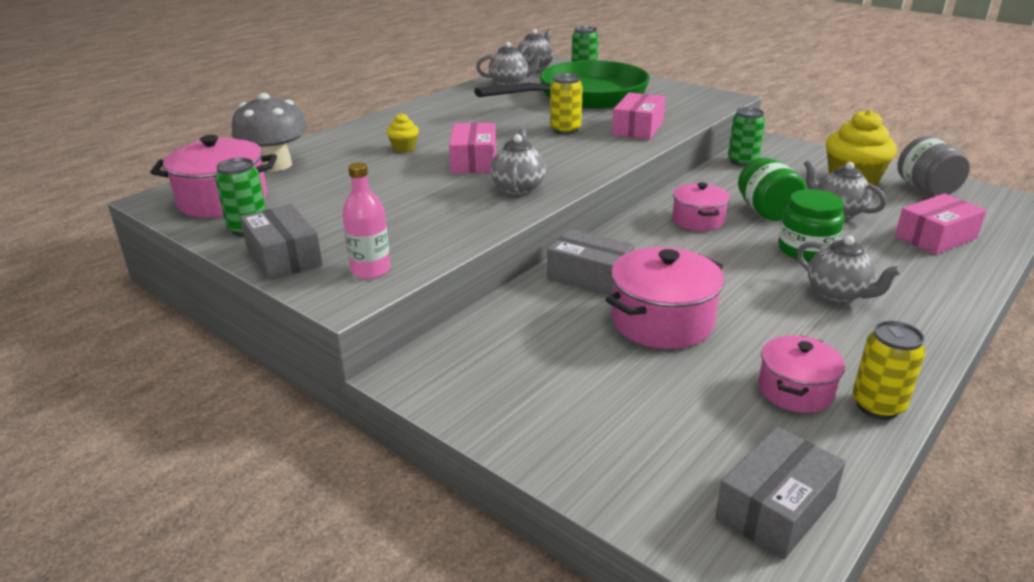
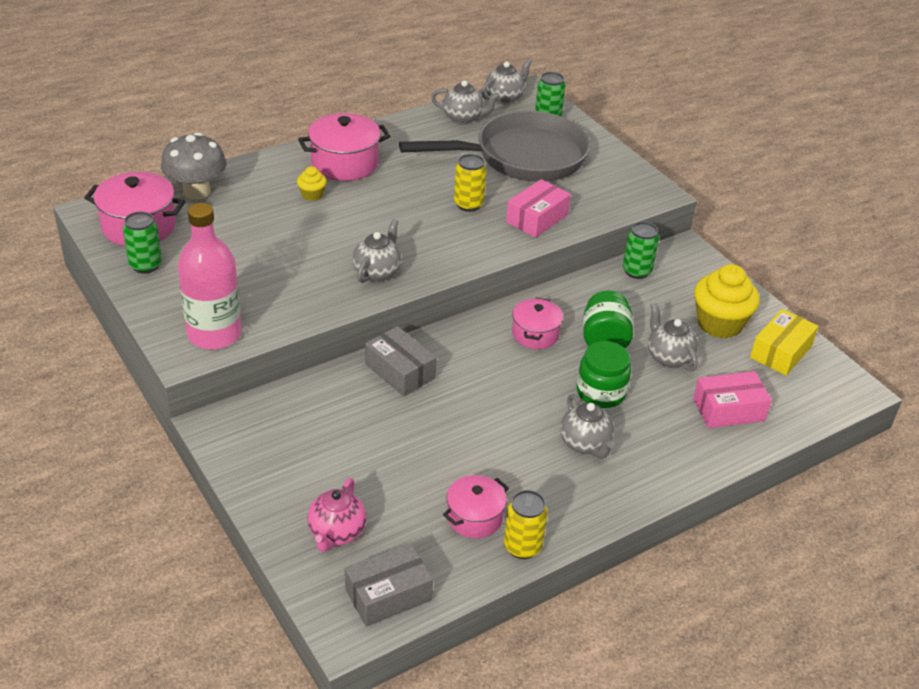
camera: 15 degrees right, 10 degrees up
grey box [240,204,322,280] -> none
pink bottle [342,162,391,279] -> pink bottle [178,203,242,350], size x1.74
pink box [449,123,496,173] -> none
green pan [474,60,650,109] -> grey pan [399,111,591,182]
pink pot [606,247,724,349] -> pink pot moved to [298,113,390,181]
grey jar [897,136,970,195] -> yellow box [750,309,818,375]
none -> pink teapot [307,478,366,552]

